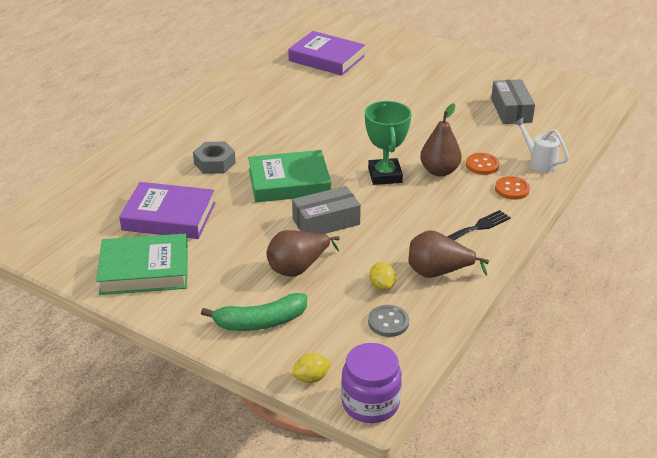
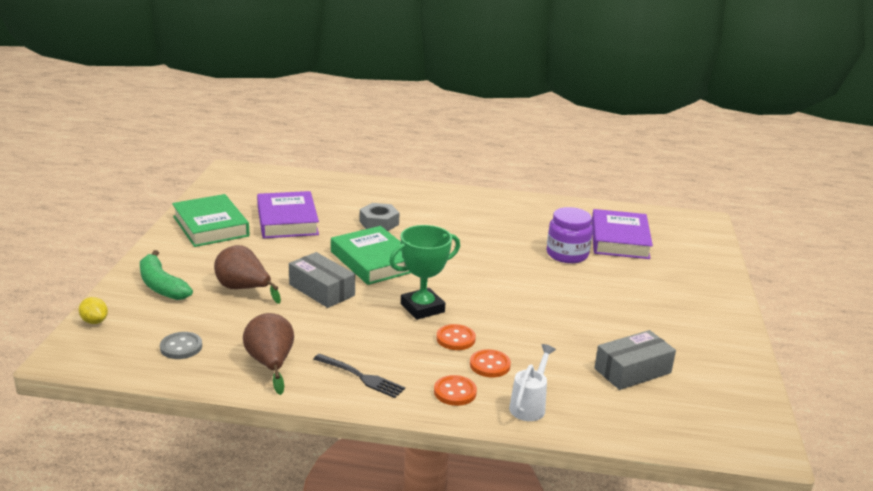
camera: 65 degrees right, 10 degrees down
purple jar [341,343,402,423] -> purple jar moved to [547,207,593,263]
yellow lemon [369,262,396,290] -> none
brown pear [420,103,462,176] -> orange button [436,324,476,350]

